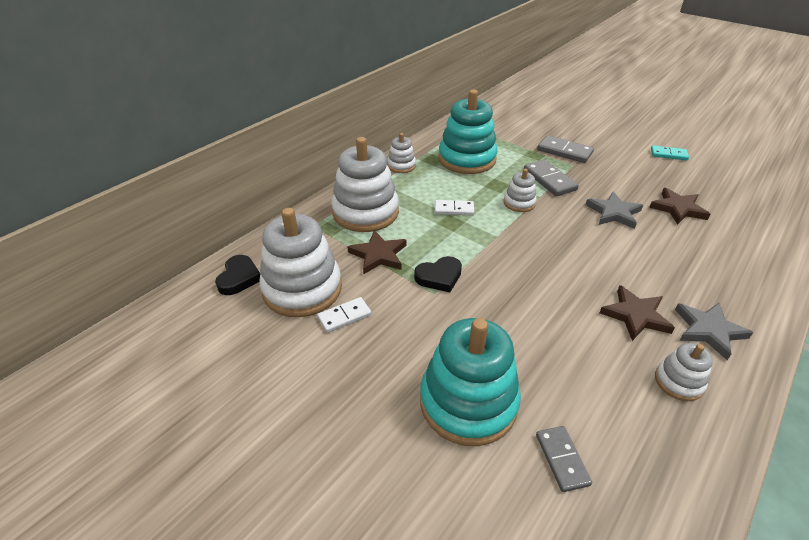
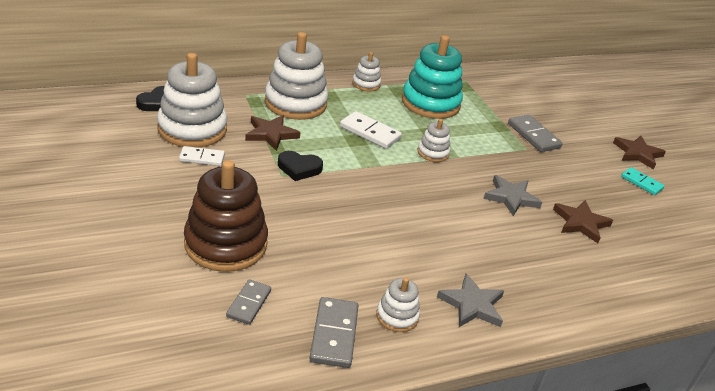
camera: 25 degrees right, 5 degrees down
turquoise stacking toy [420,318,521,446] -> brown stacking toy [184,160,268,272]
white domino [435,200,474,216] -> white domino [340,111,402,149], size x1.51
grey domino [524,160,579,196] -> grey domino moved to [309,297,359,368]
brown star [600,285,675,341] -> brown star moved to [613,136,666,170]

